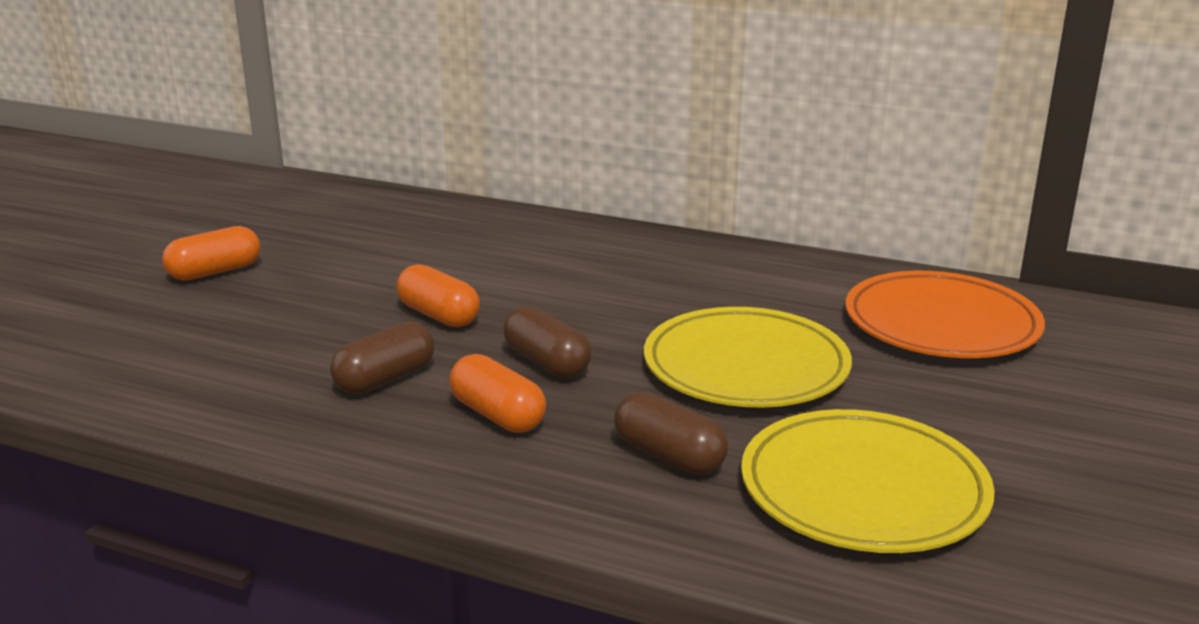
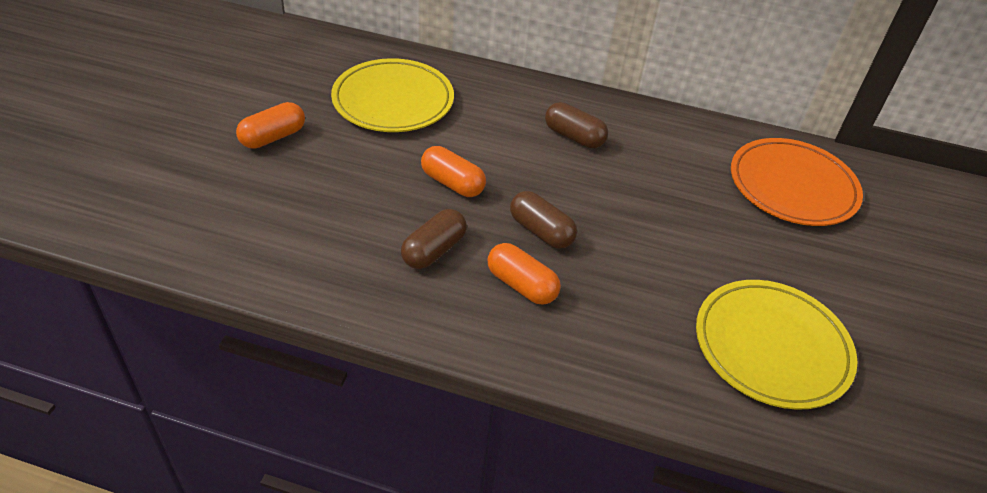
camera: 10 degrees left, 20 degrees up
brown capsule [614,392,728,475] -> brown capsule moved to [545,102,608,148]
yellow plate [644,307,852,407] -> yellow plate moved to [331,58,454,132]

